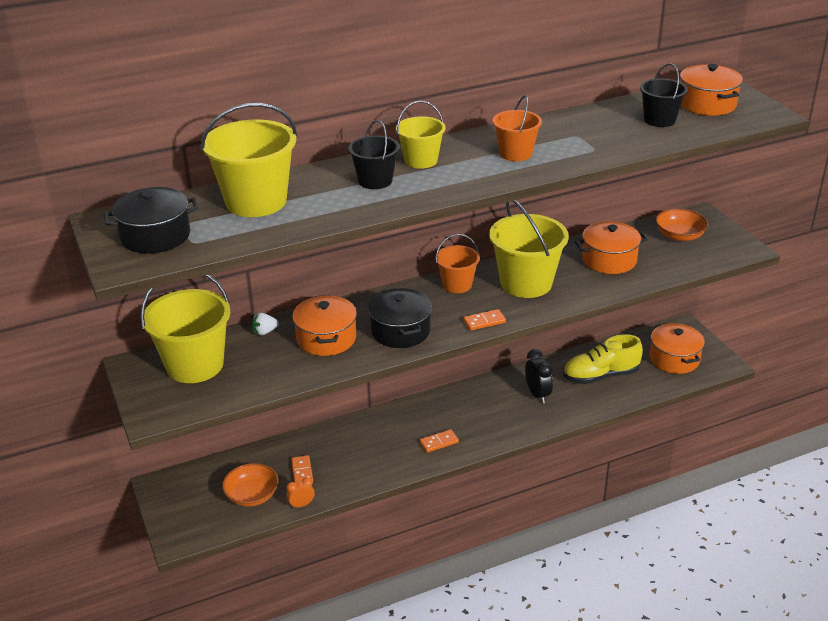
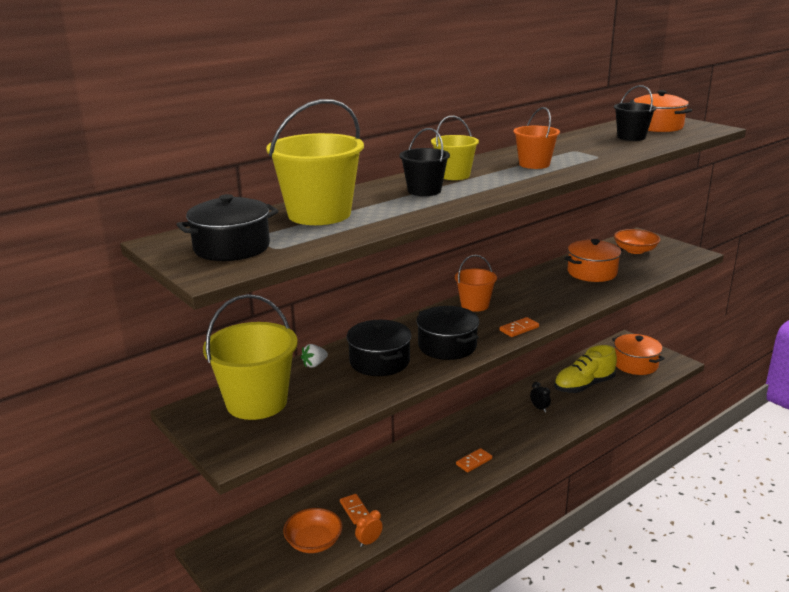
camera: 15 degrees left, 10 degrees down
orange pot [292,295,357,356] -> black pot [347,320,412,376]
yellow bucket [489,200,569,298] -> none
black clock [525,349,553,403] -> black clock [530,382,551,412], size x0.62

